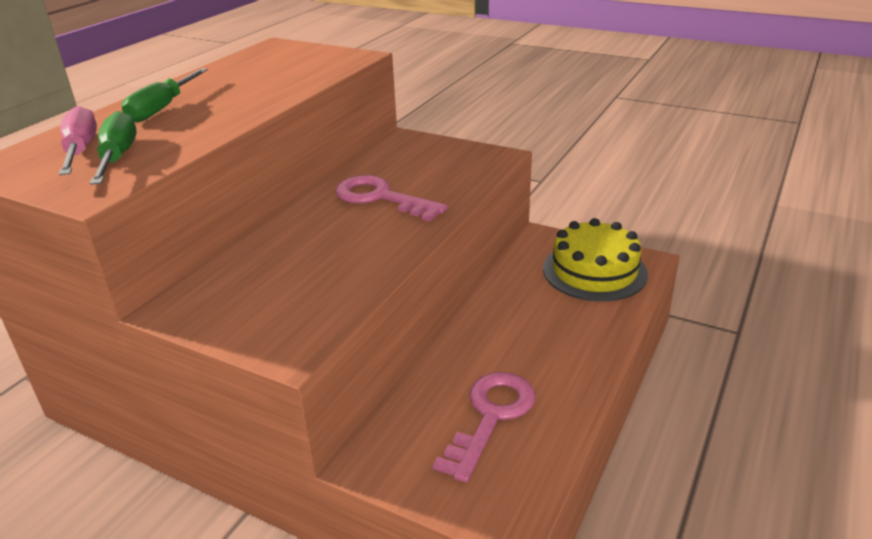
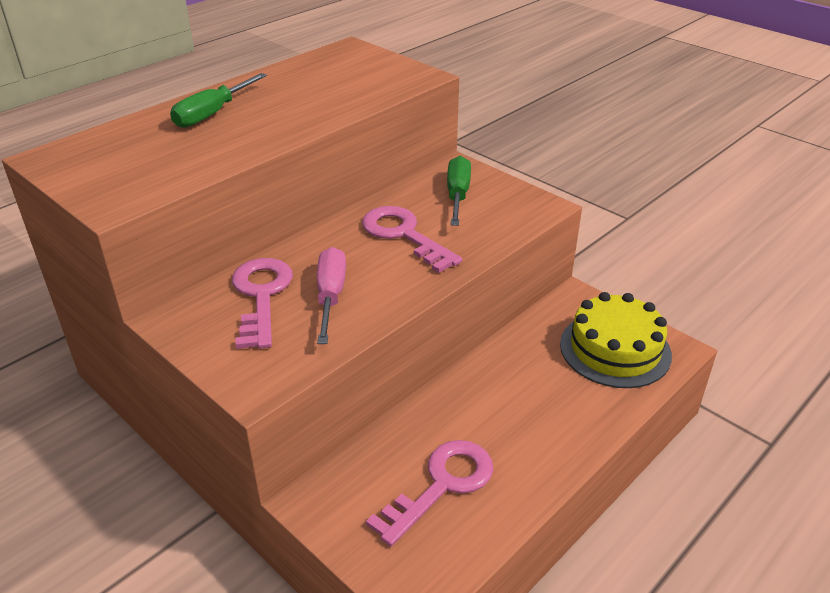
camera: 15 degrees right, 5 degrees up
pink screwdriver [59,106,97,175] -> pink screwdriver moved to [317,247,346,344]
green screwdriver [90,111,137,185] -> green screwdriver moved to [447,156,471,226]
none -> pink key [232,258,293,349]

